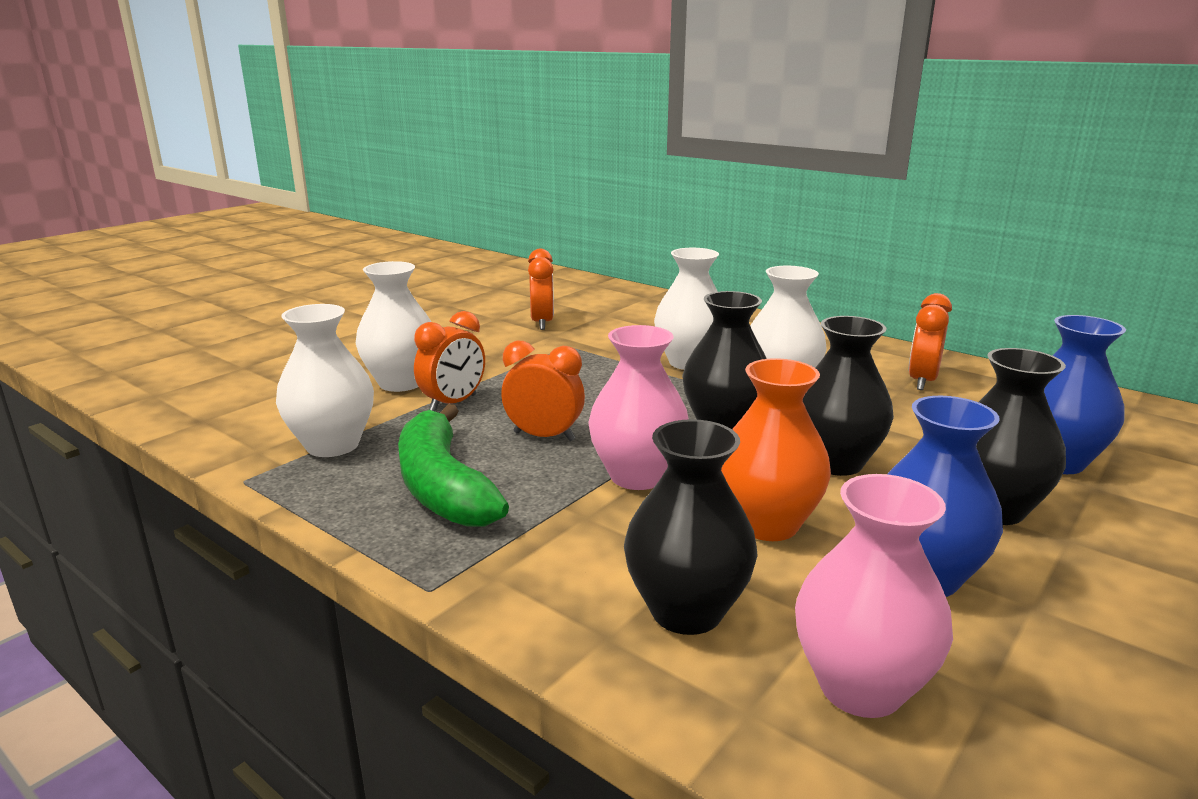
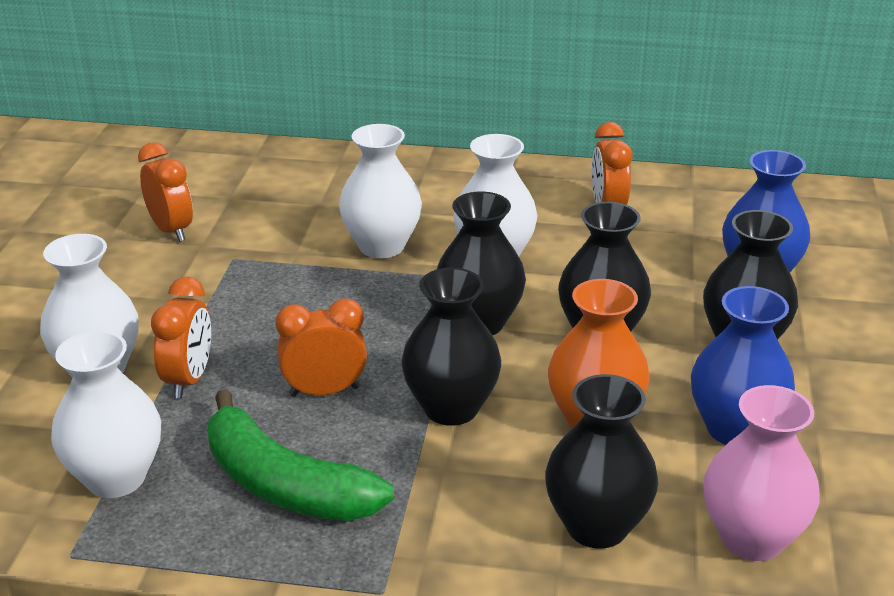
camera: 30 degrees left, 10 degrees up
pink vase [588,325,689,490] -> black vase [401,268,501,426]

